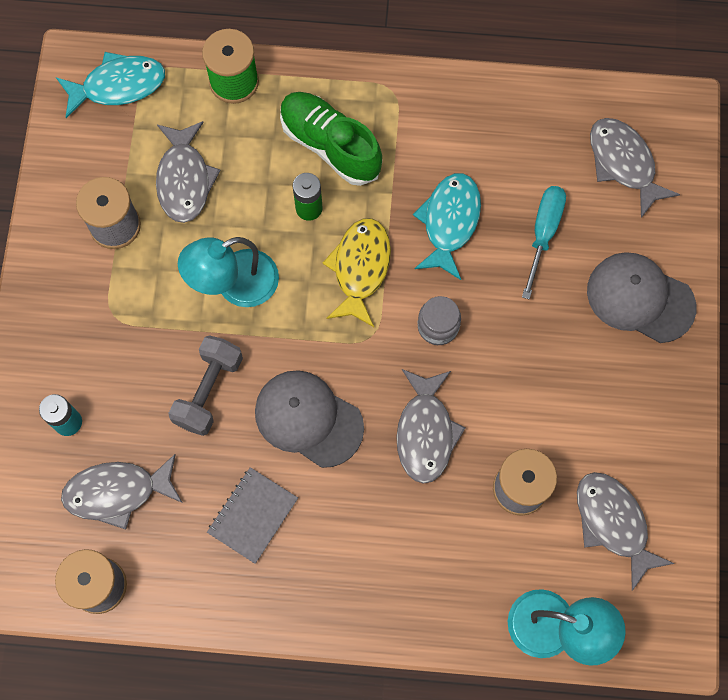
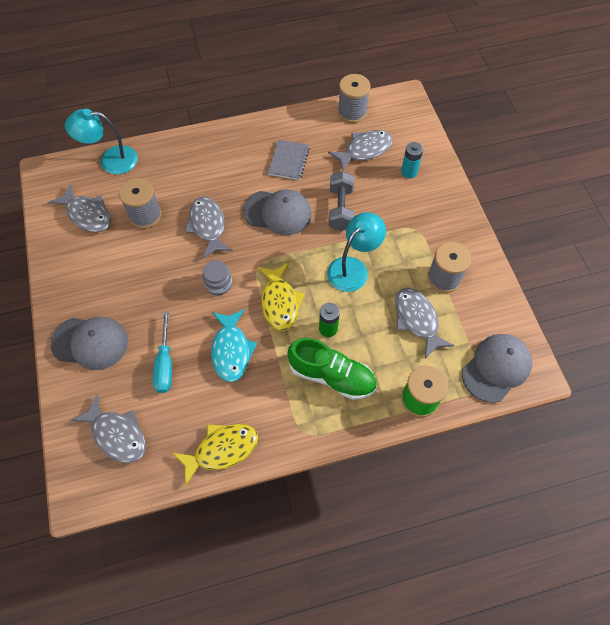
camera: 160 degrees right, 10 degrees down
turquoise fish [56,52,165,118] -> grey cap [462,334,532,403]
none -> yellow fish [173,424,258,486]

